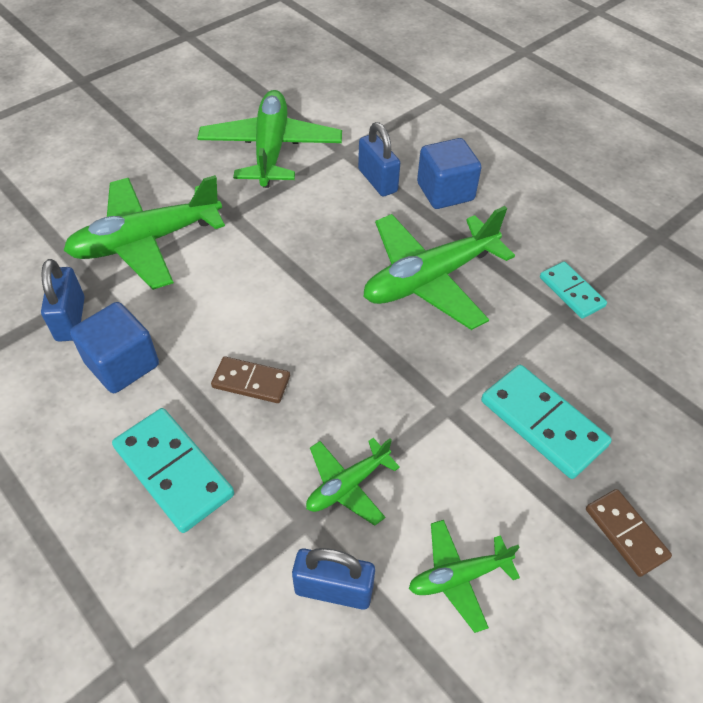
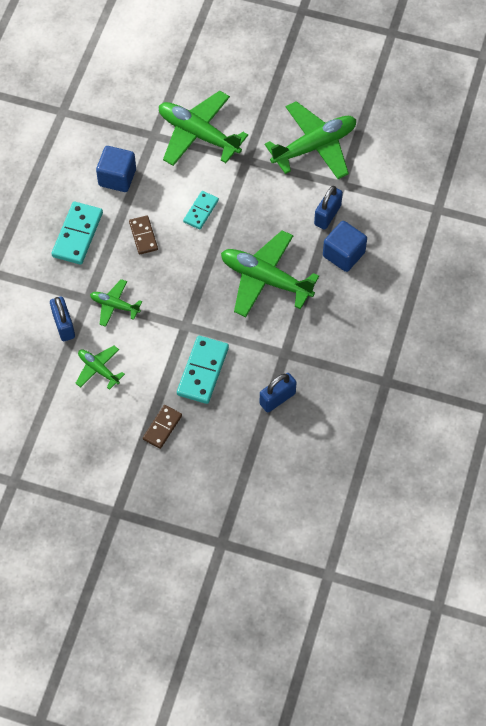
camera: 60 degrees right, 10 degrees up
blue padlock [41,259,85,342] -> blue padlock moved to [260,373,297,413]
turquoise domino [540,262,607,319] -> turquoise domino moved to [183,191,219,230]

